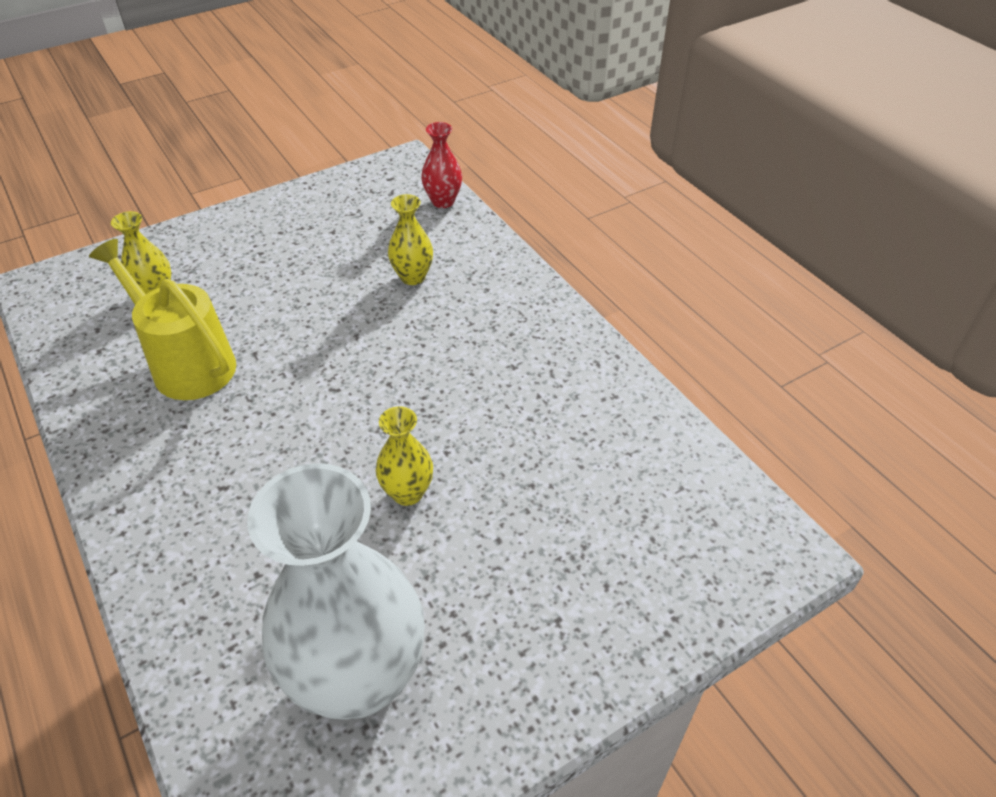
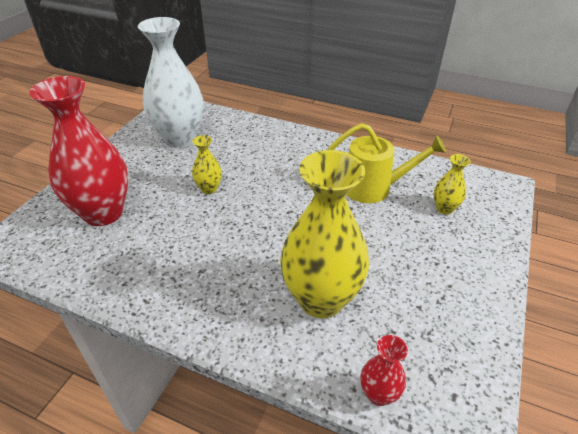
camera: 145 degrees right, 5 degrees down
yellow vase [388,194,433,285] -> yellow vase [280,150,369,318], size x2.23
none -> red vase [29,76,129,226]

